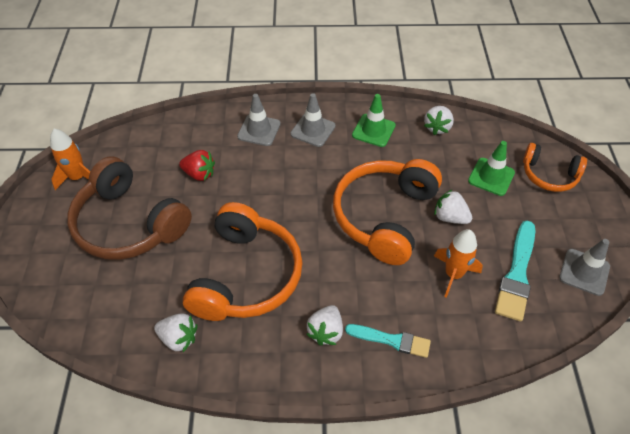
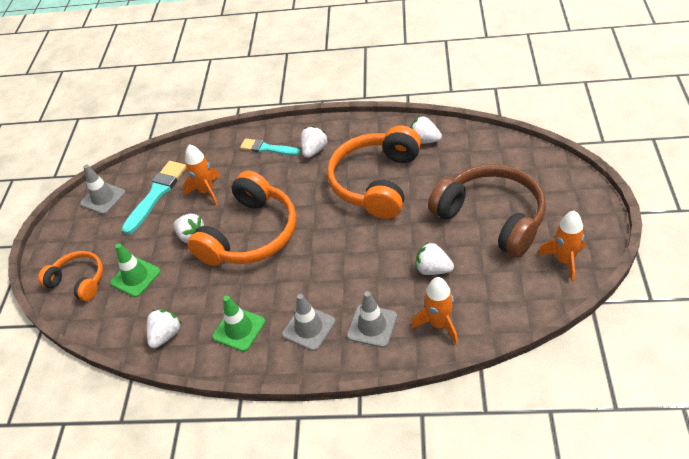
camera: 170 degrees left, 5 degrees down
red strawberry [179,150,215,181] -> white strawberry [416,242,454,275]
none -> orange rocket [411,277,458,344]

